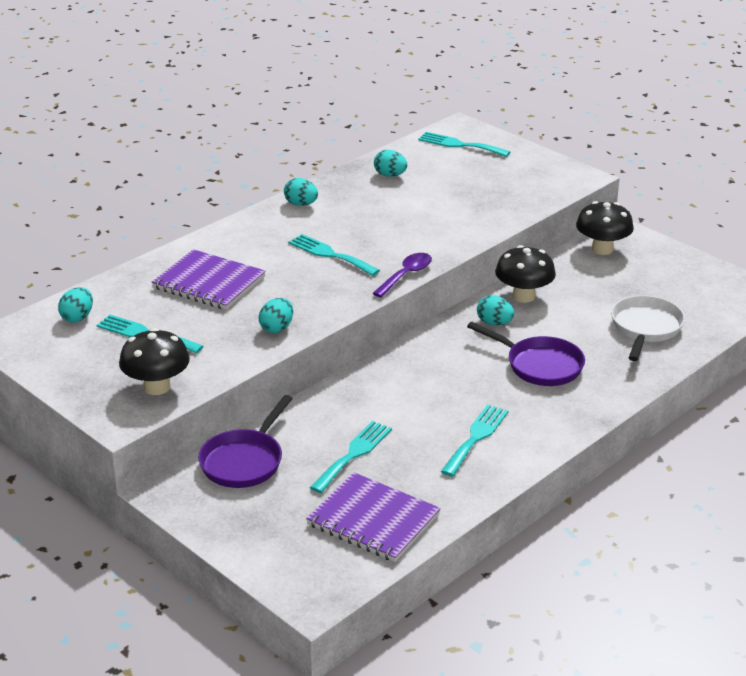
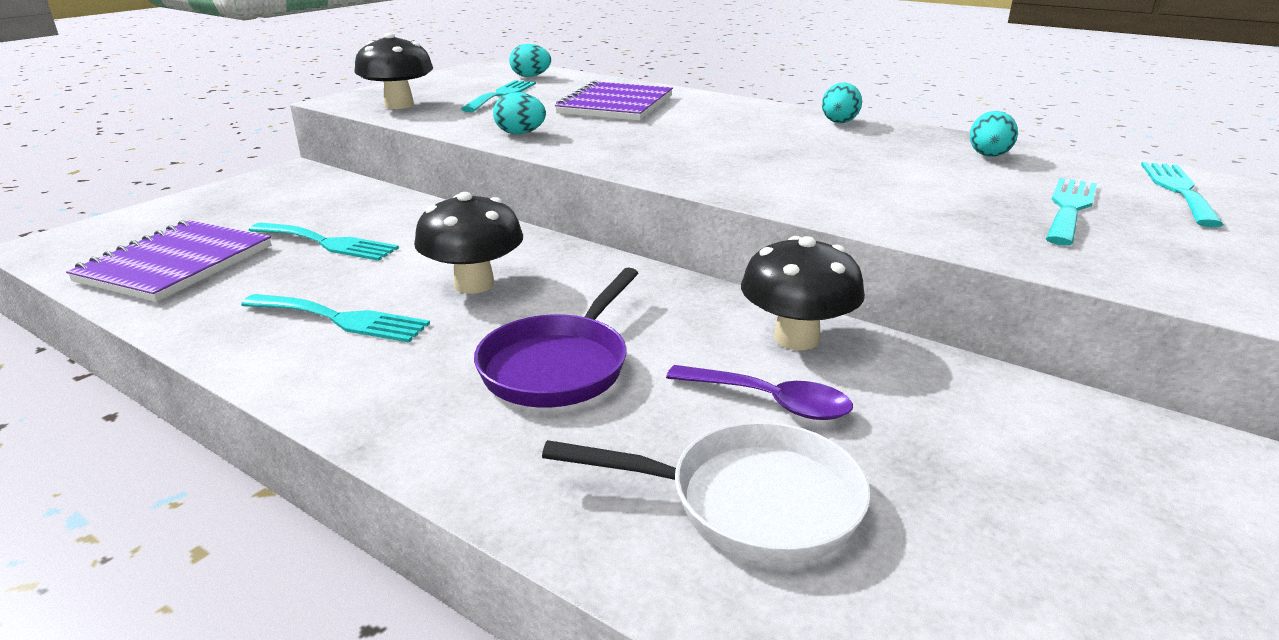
camera: 80 degrees right, 5 degrees down
purple pan [198,395,293,488] -> none
turquoise fork [289,234,380,276] -> turquoise fork moved to [1046,178,1097,246]
purple spoon [373,253,432,297] -> purple spoon moved to [666,365,853,420]
turquoise egg [477,295,514,326] -> none
black mushroom [576,201,634,255] -> black mushroom moved to [414,192,523,294]

